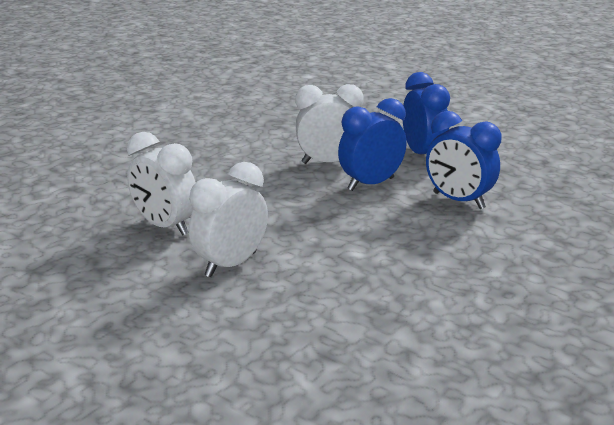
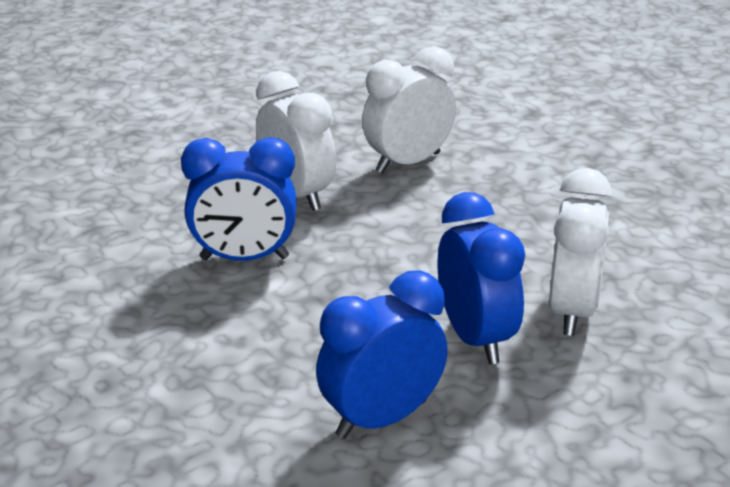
camera: 105 degrees right, 5 degrees up
blue clock [403,72,450,154] -> blue clock moved to [181,137,297,261]

